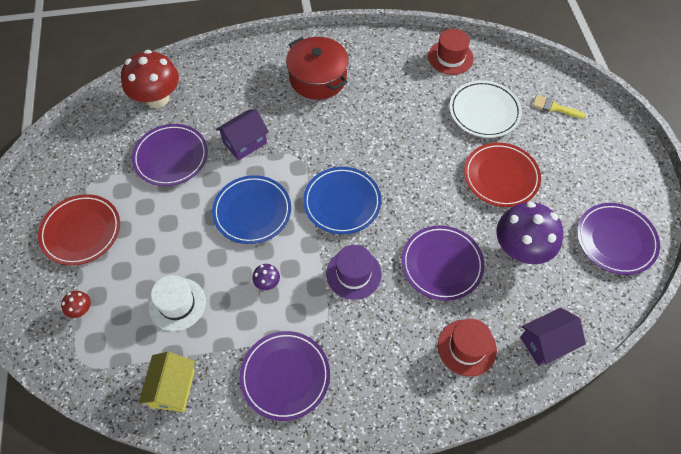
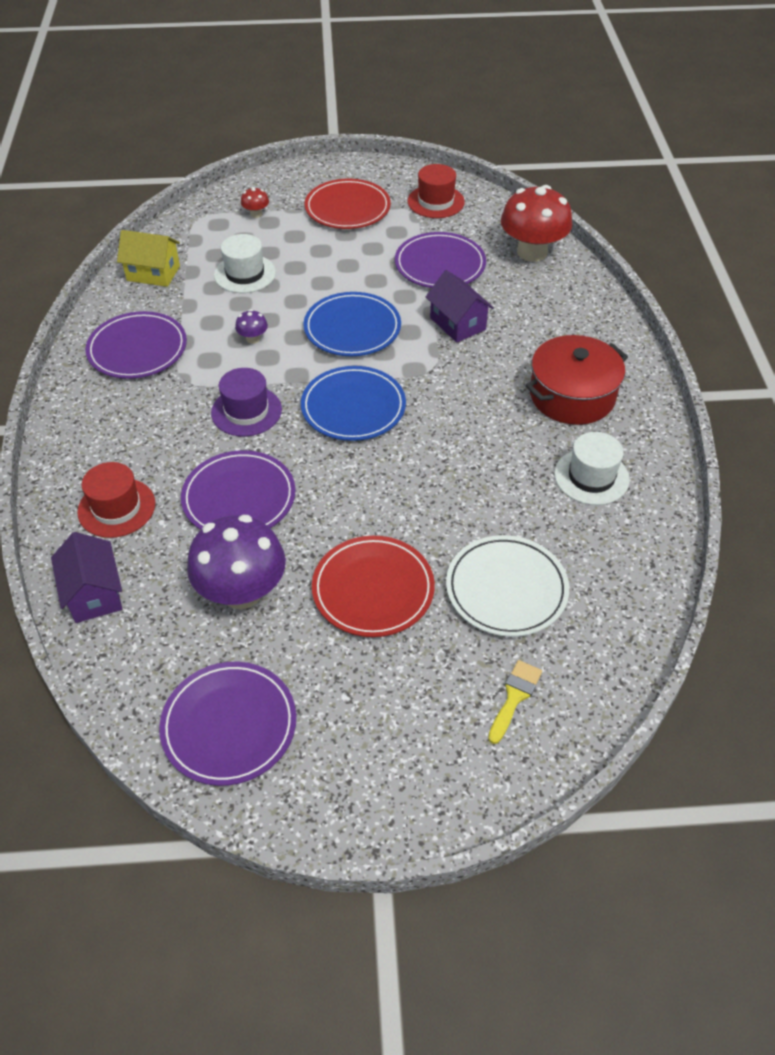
camera: 95 degrees right, 10 degrees down
red hat [428,29,474,75] -> red hat moved to [407,164,465,218]
none -> white hat [554,432,630,505]

